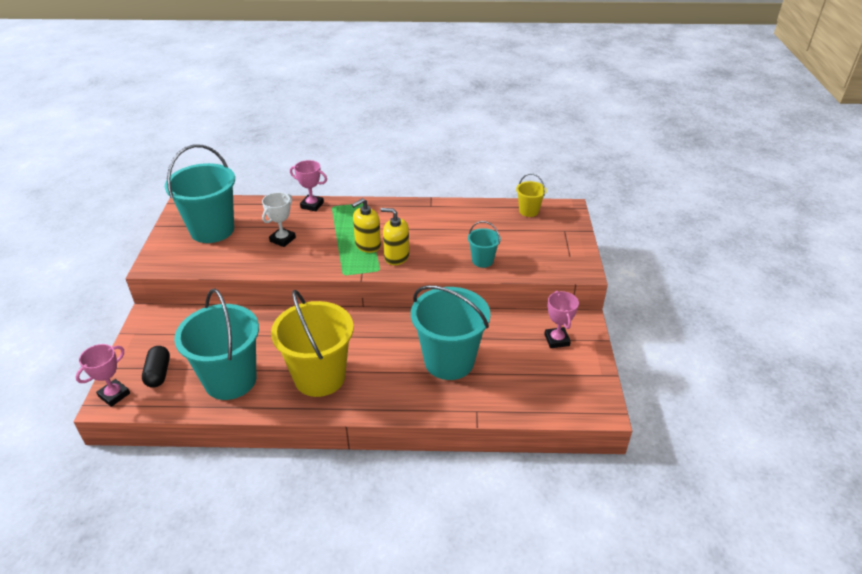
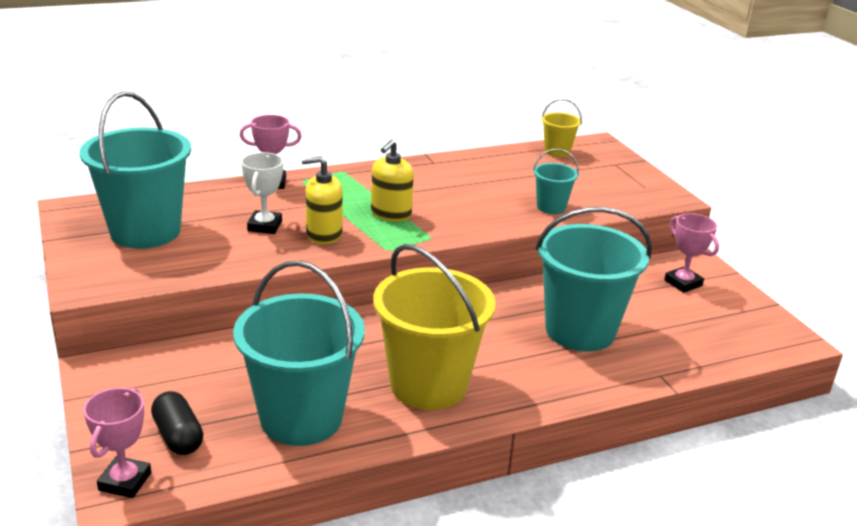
camera: 25 degrees left, 10 degrees down
yellow soap dispenser [381,208,409,265] -> yellow soap dispenser moved to [301,156,343,244]

